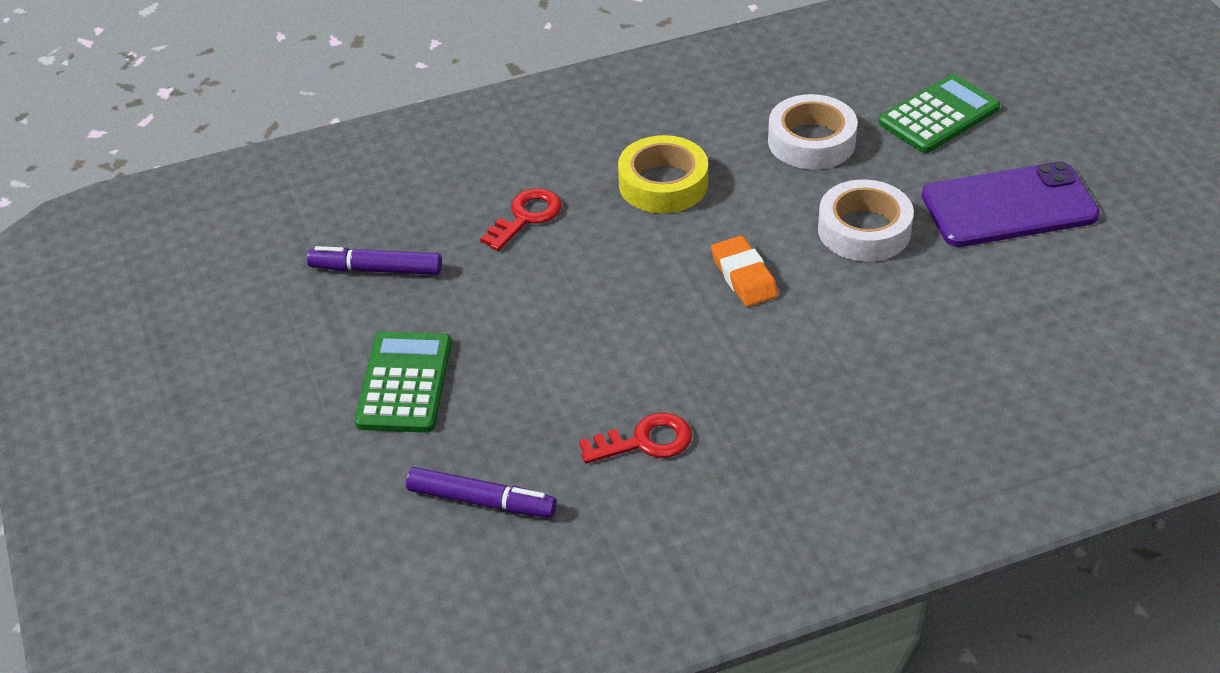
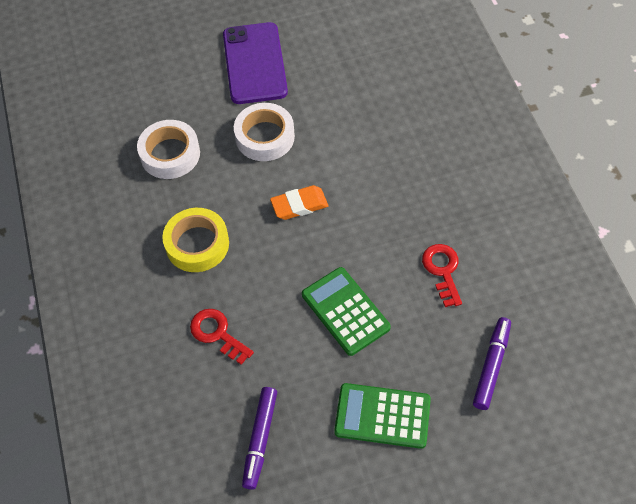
camera: 85 degrees left, 15 degrees up
green calculator [878,74,1000,153] -> green calculator moved to [302,267,391,356]

